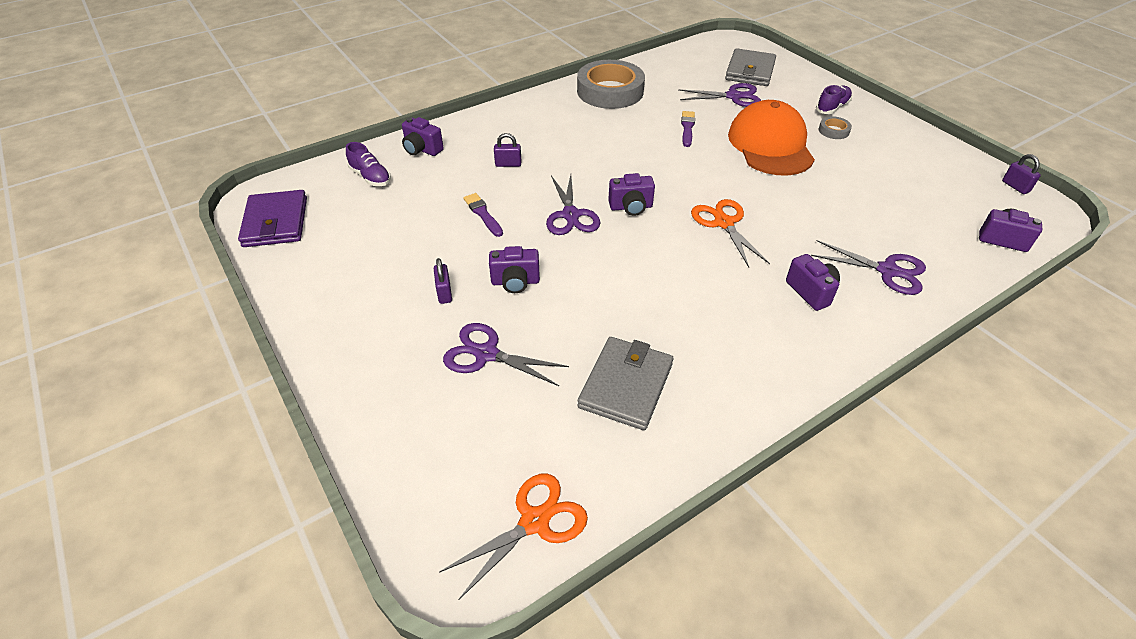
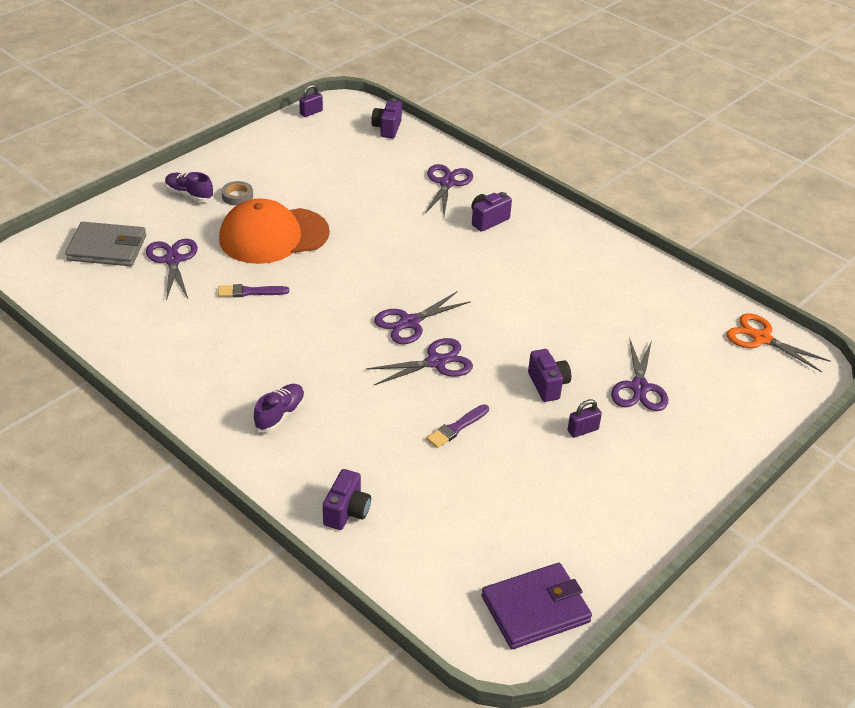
camera: 105 degrees left, 5 degrees down
purple shoe [346,142,391,186] -> purple shoe moved to [254,384,305,432]
purple padlock [494,133,522,167] -> none
grey tape [577,60,645,109] -> none
grey wallet [578,337,673,430] -> none
purple camera [608,173,655,216] -> purple scissors [374,291,471,344]
orange scissors [691,199,770,267] -> none

